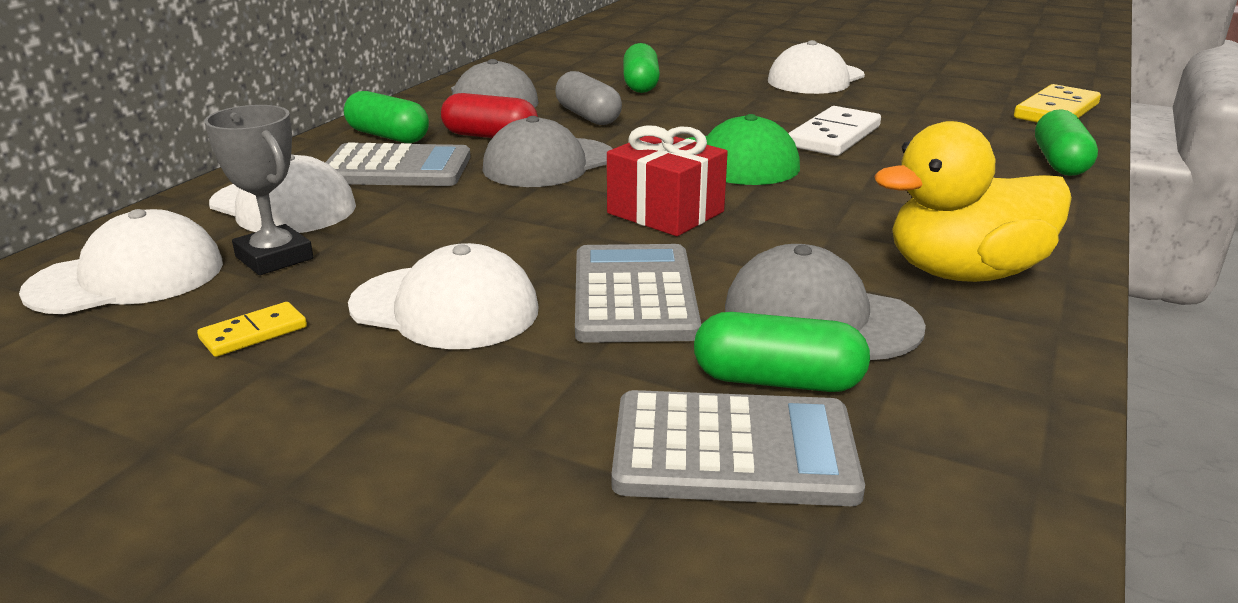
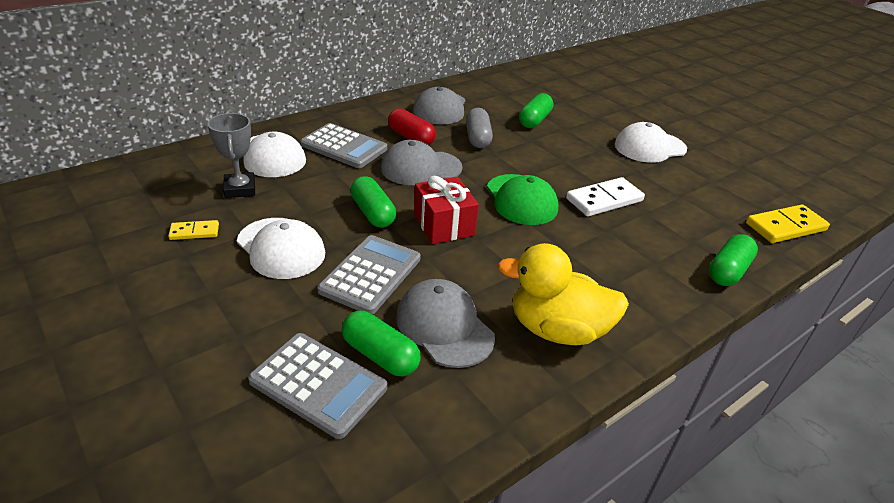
camera: 25 degrees right, 10 degrees up
white cap [19,209,223,314] -> none
green capsule [344,91,429,143] -> green capsule moved to [351,176,396,228]

